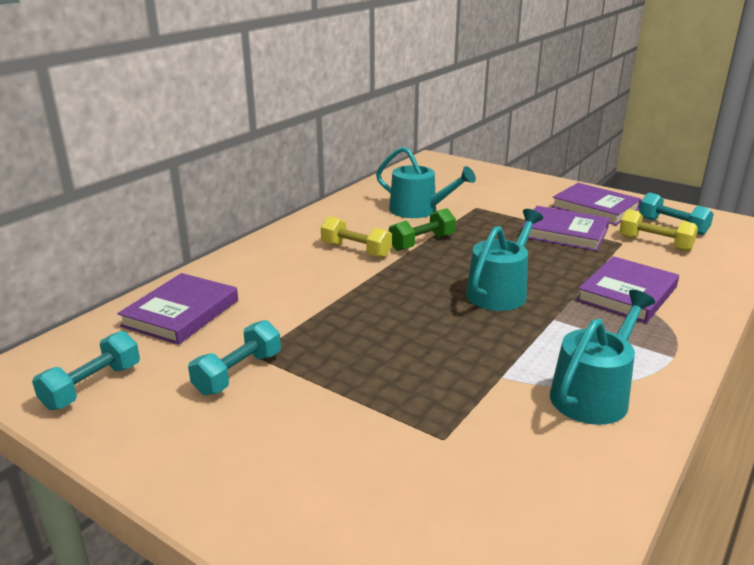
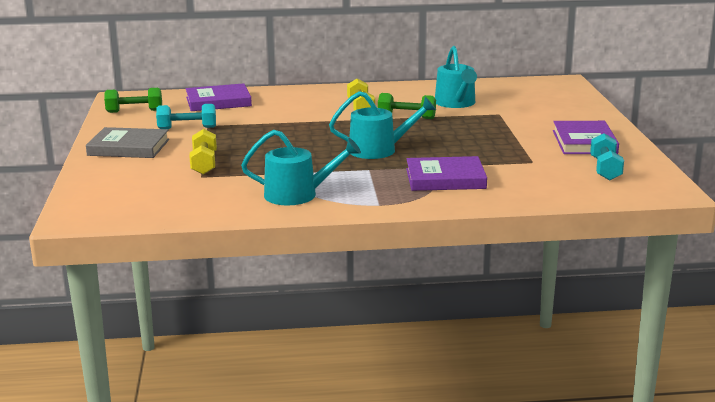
camera: 50 degrees right, 5 degrees down
turquoise dumbbell [32,331,140,410] -> green dumbbell [104,88,162,113]
purple book [522,206,610,251] -> none
yellow dumbbell [619,209,698,251] -> yellow dumbbell moved to [189,129,217,175]
none -> grey book [86,127,169,158]

